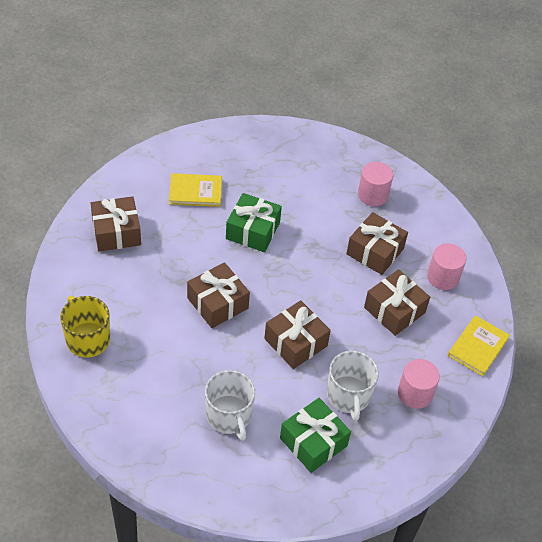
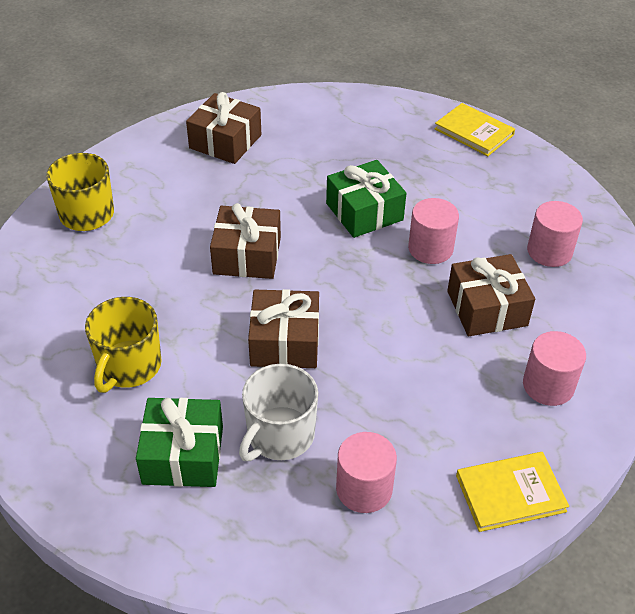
camera: 45 degrees right, 5 degrees down
yellow book [169,173,222,207] -> yellow book moved to [435,103,515,156]
white mug [205,370,255,441] -> yellow mug [85,297,162,393]
brown gift [364,269,430,336] -> none
none -> pink cylinder [408,198,459,264]

